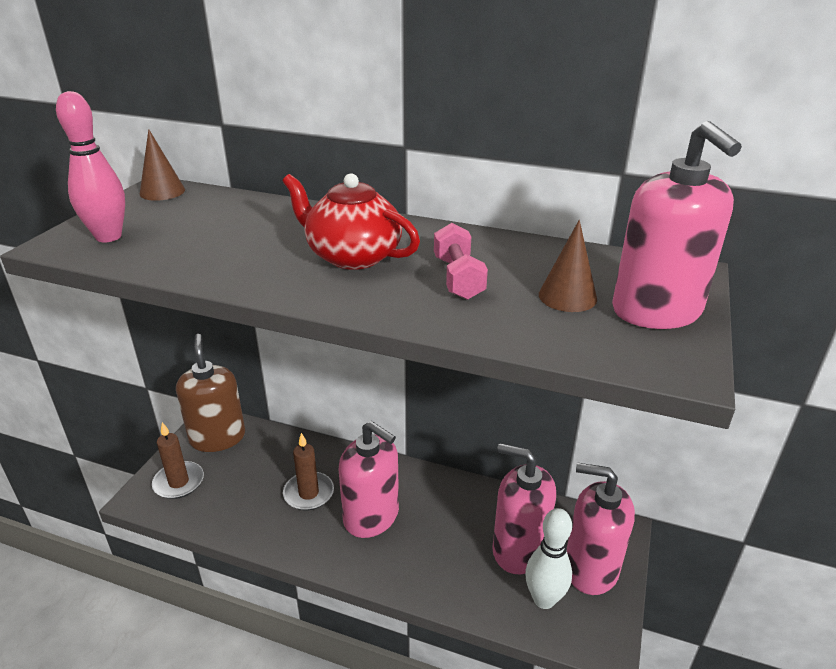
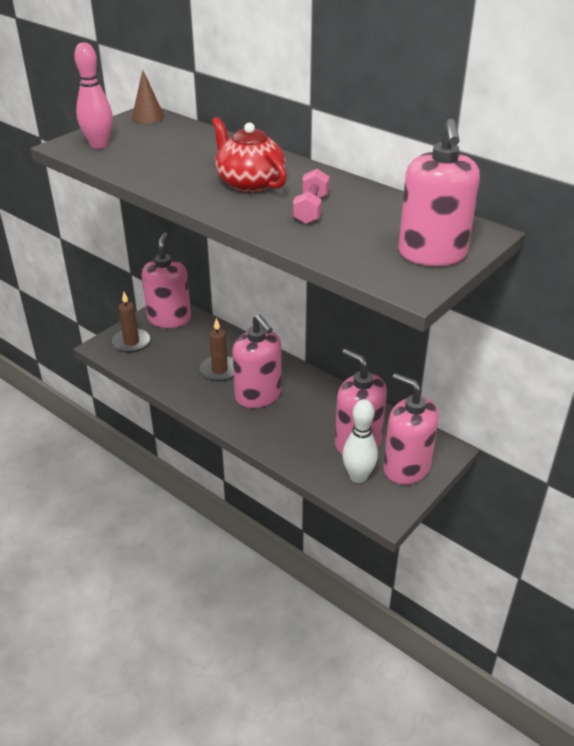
camera: 20 degrees right, 5 degrees up
brown soap dispenser [176,334,245,452] -> pink soap dispenser [142,232,191,328]
brown cone [539,220,597,312] -> none

